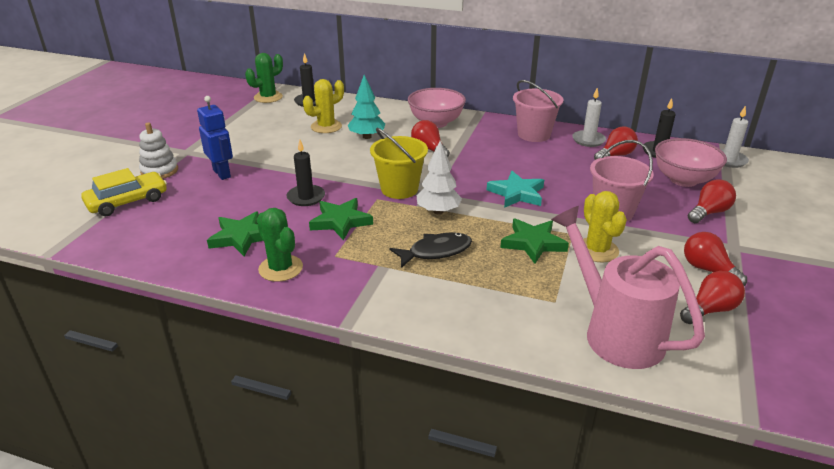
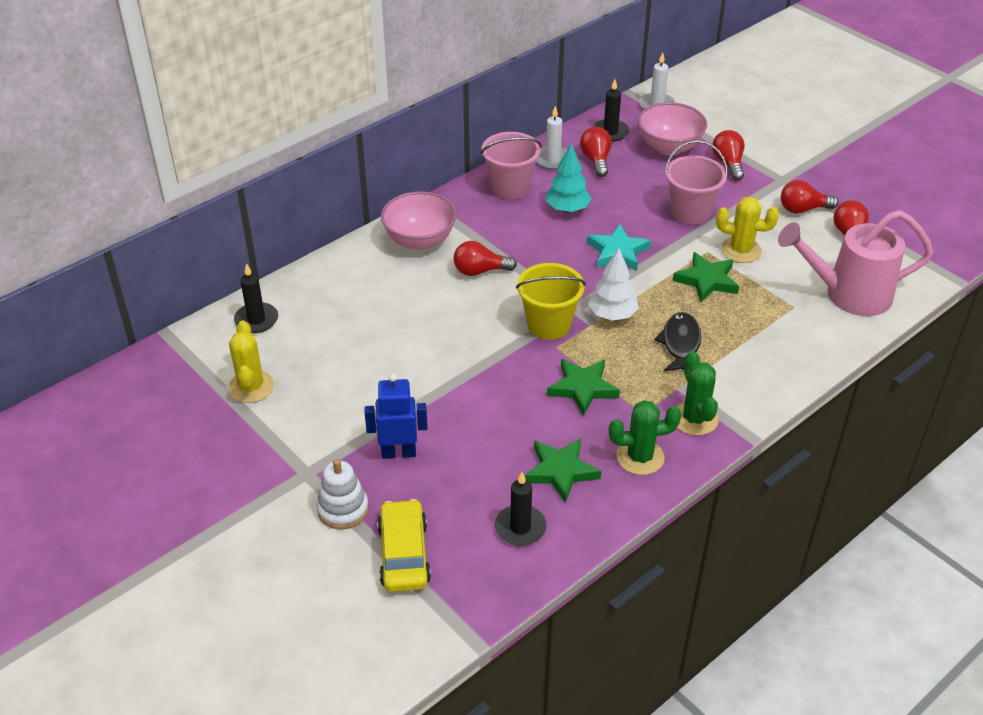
camera: 60 degrees left, 10 degrees up
green cactus [245,53,283,103] -> green cactus moved to [676,351,719,436]
black candle [286,140,325,206] -> black candle moved to [495,472,547,546]
yellow cactus [303,79,344,133] -> yellow cactus moved to [228,320,274,403]
turquoise tree [348,75,385,139] -> turquoise tree moved to [546,143,592,213]

